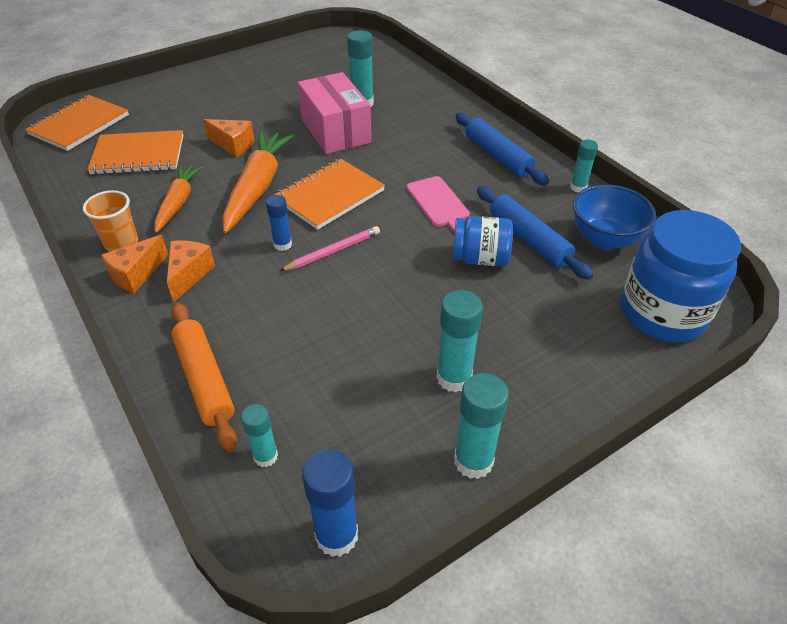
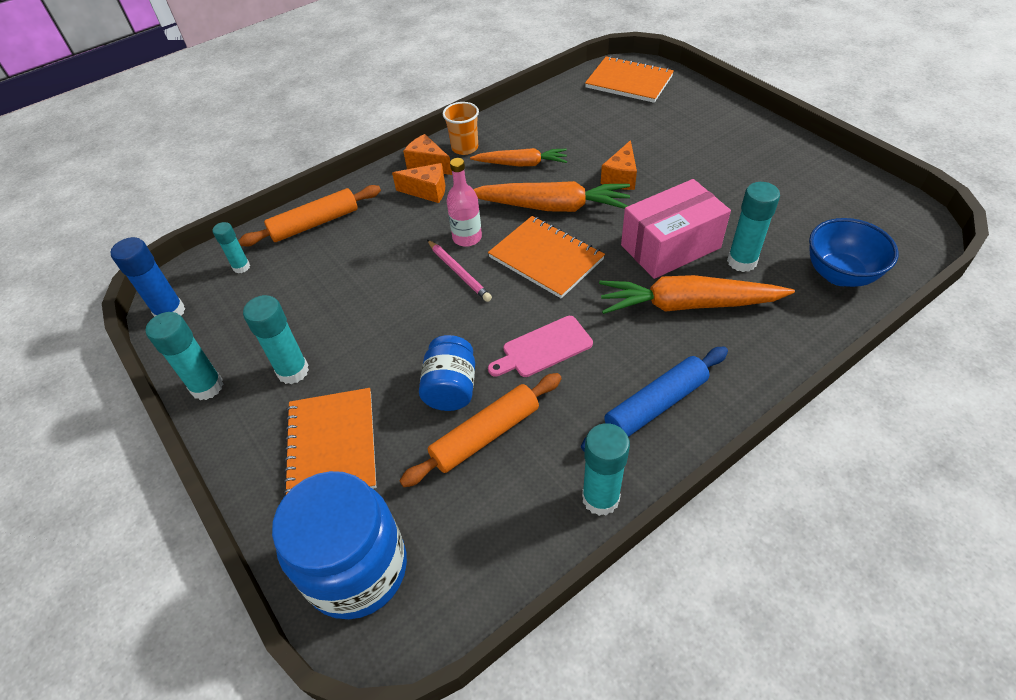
camera: 90 degrees right, 5 degrees up
orange notebook [87,130,183,175] -> orange notebook moved to [283,388,376,495]
blue glue stick [266,195,292,251] -> pink bottle [447,158,482,247]
blue rolling pin [477,186,593,280] -> orange rolling pin [399,373,562,487]
turquoise glue stick [570,140,598,193] -> turquoise glue stick [582,423,630,516], size x1.61
blue bowl [573,184,656,250] -> blue bowl moved to [809,218,899,287]
none -> orange carrot [599,275,795,314]

